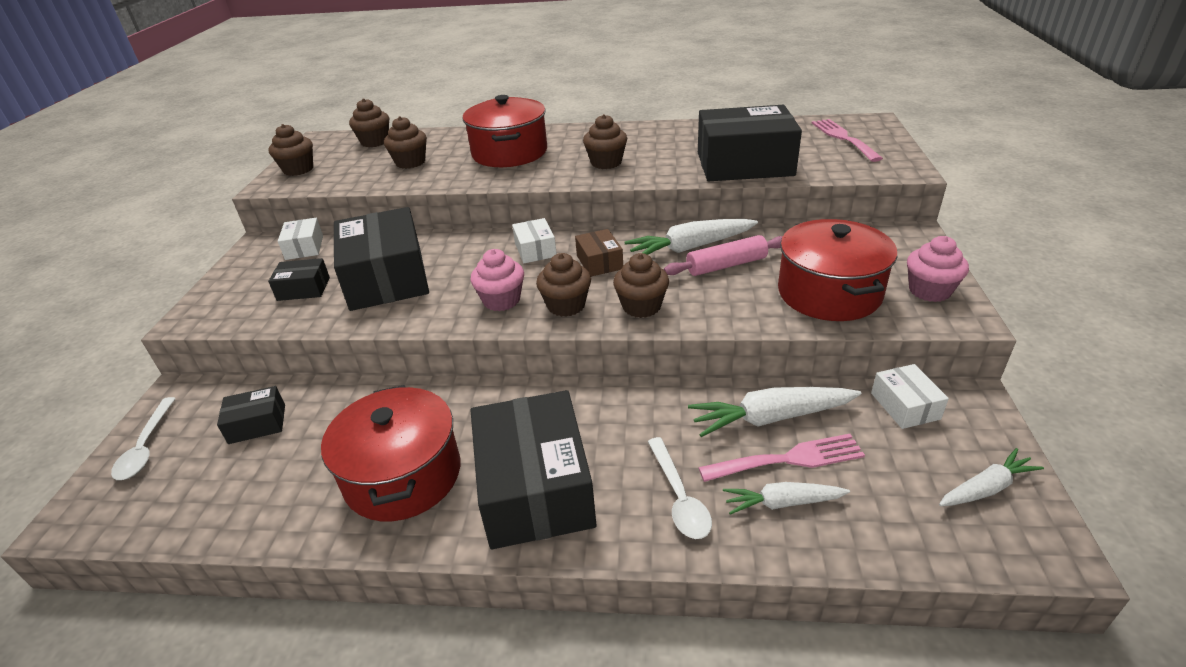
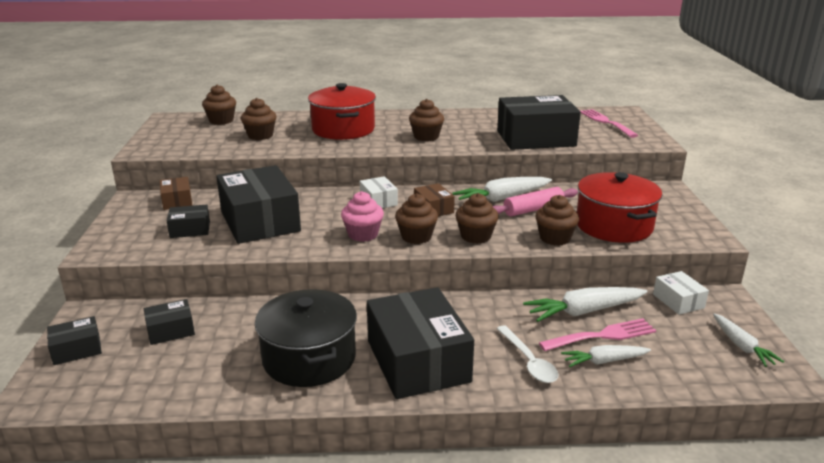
camera: 10 degrees left, 10 degrees down
white spoon [111,397,176,480] -> black box [47,316,102,365]
brown cupcake [269,124,313,176] -> brown cupcake moved to [535,195,579,246]
white box [278,218,323,260] -> brown box [160,177,193,210]
red pot [321,385,460,521] -> black pot [255,289,357,387]
pink cupcake [907,236,969,302] -> none
white carrot [939,448,1044,506] -> white carrot turned 105 degrees clockwise [713,314,784,367]

